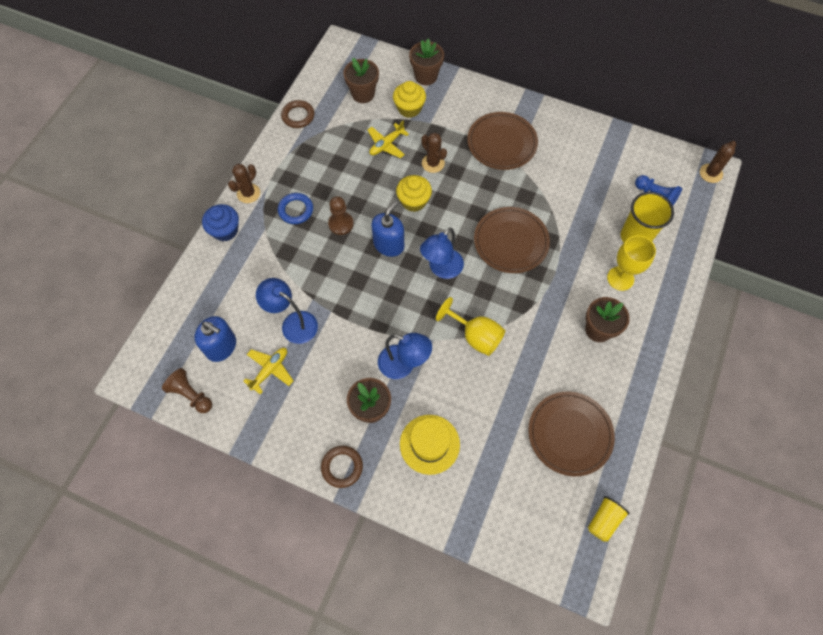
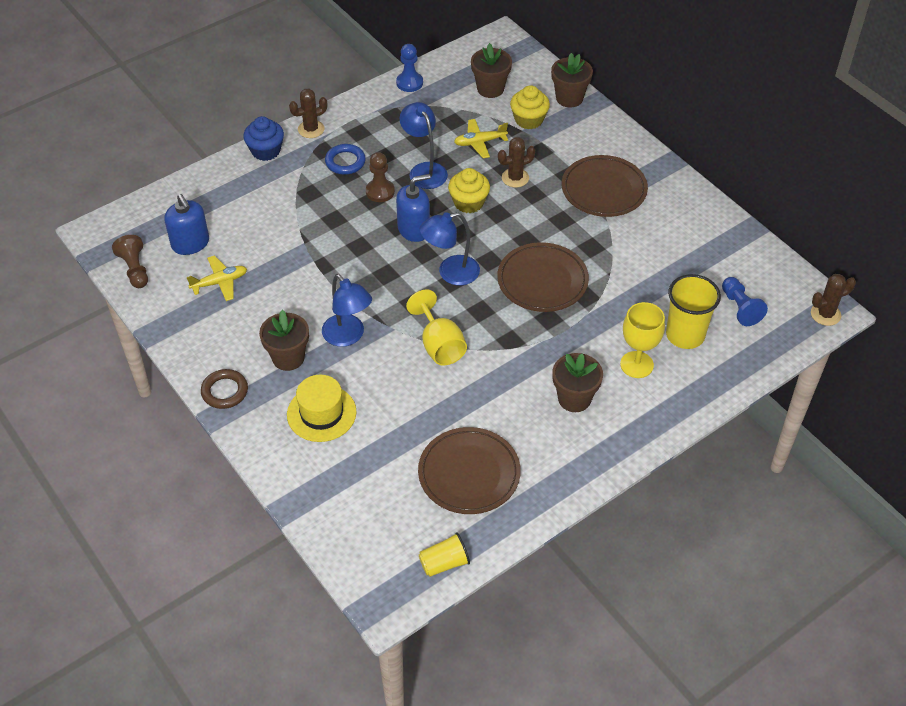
camera: 30 degrees right, 15 degrees down
blue lamp [256,278,318,344] -> blue lamp moved to [400,102,448,189]
brown ring [281,100,314,128] -> blue pawn [396,44,423,92]
brown cactus [421,133,447,173] -> brown cactus turned 75 degrees clockwise [498,137,535,188]

